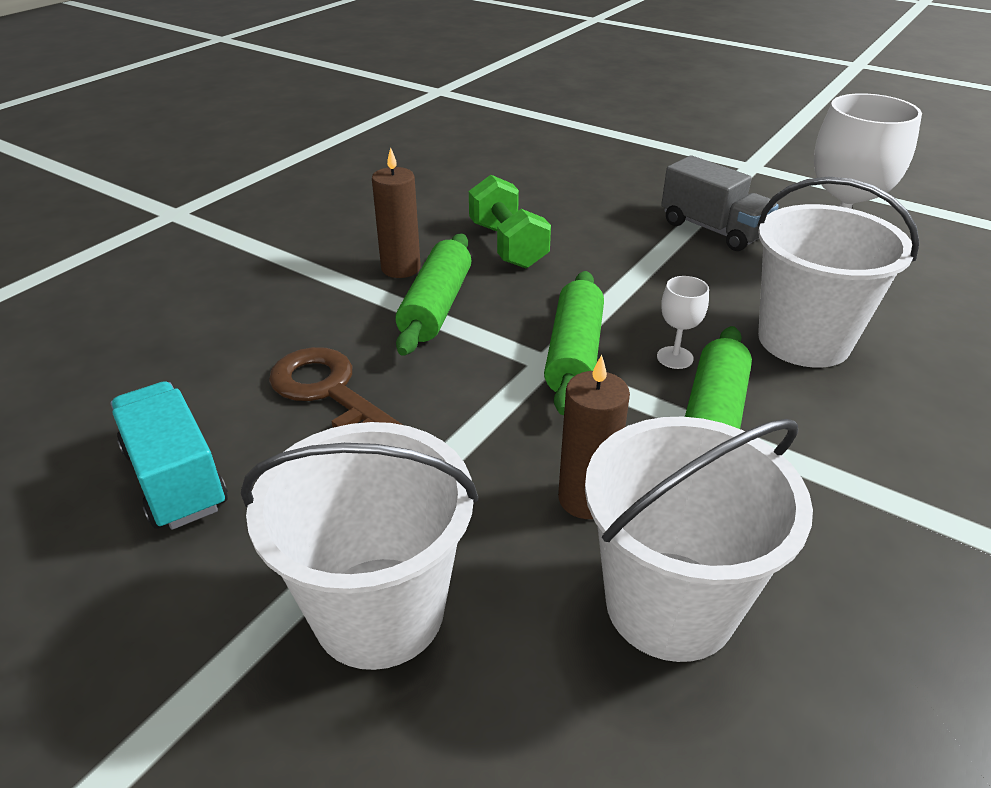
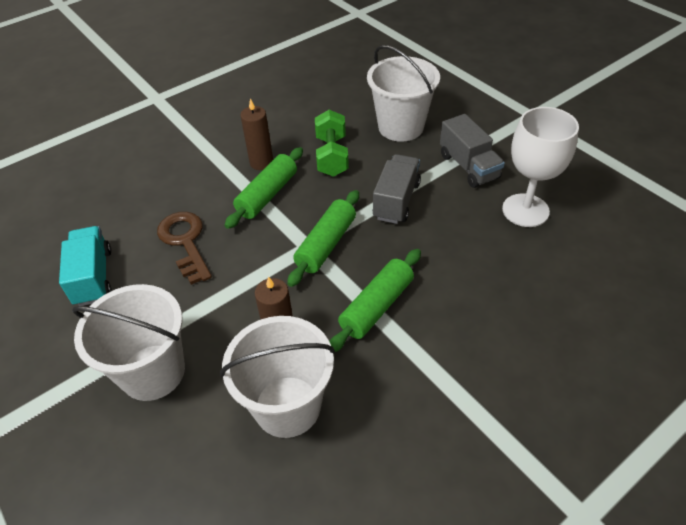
camera: 20 degrees right, 10 degrees up
white goblet [657,276,709,369] -> none
white bucket [757,177,920,368] -> white bucket moved to [367,45,440,142]
none -> grey truck [373,154,421,224]

